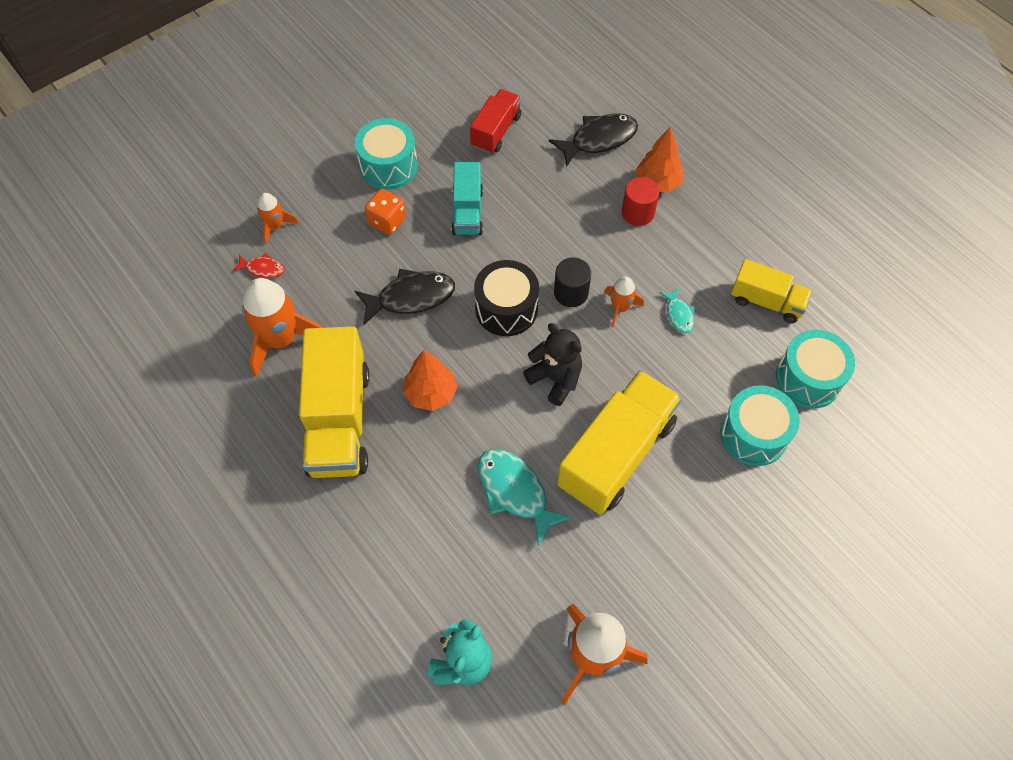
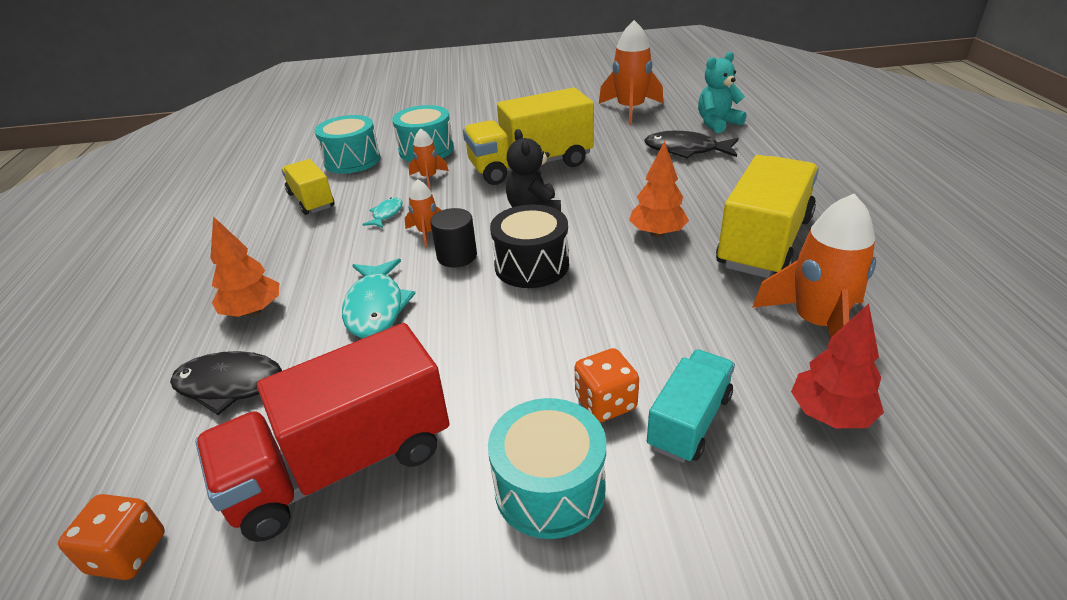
camera: 145 degrees left, 25 degrees down
red fish [232,253,284,278] -> red tree [791,304,884,428]
orange rocket [257,193,299,244] -> orange rocket moved to [409,129,449,189]
black fish [355,269,455,325] -> black fish moved to [644,131,738,158]
turquoise truck [452,162,483,235] -> turquoise truck moved to [647,349,735,463]
red truck [470,89,522,154] -> red truck [195,323,450,542], size x1.77
turquoise fish [478,449,572,546] -> turquoise fish moved to [342,258,416,338]
red cylinder [622,177,660,226] -> none
none -> orange dice [58,494,165,580]

